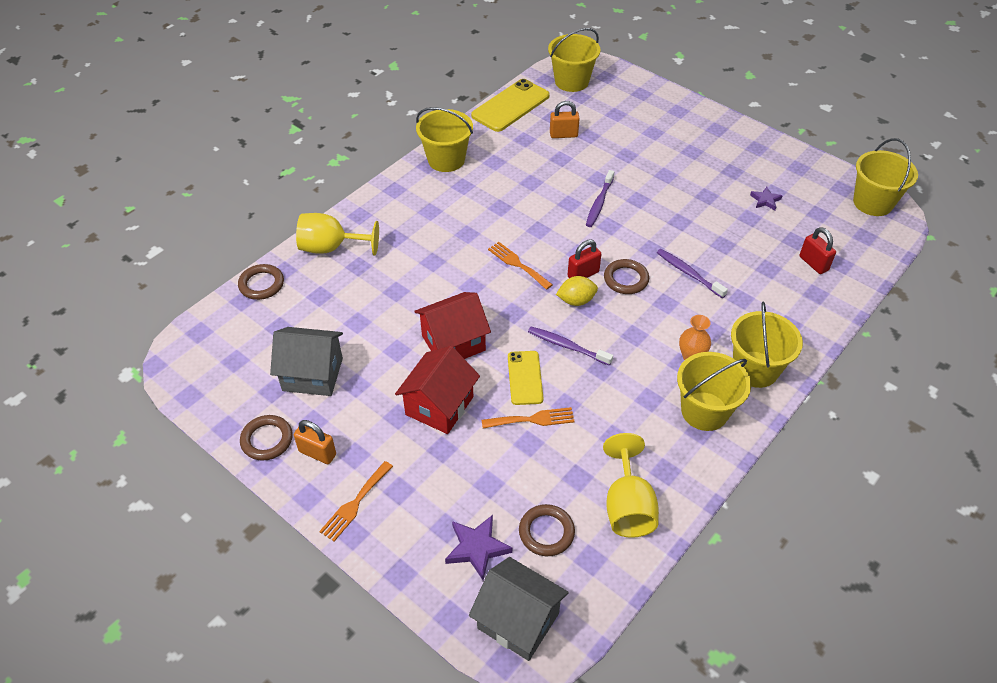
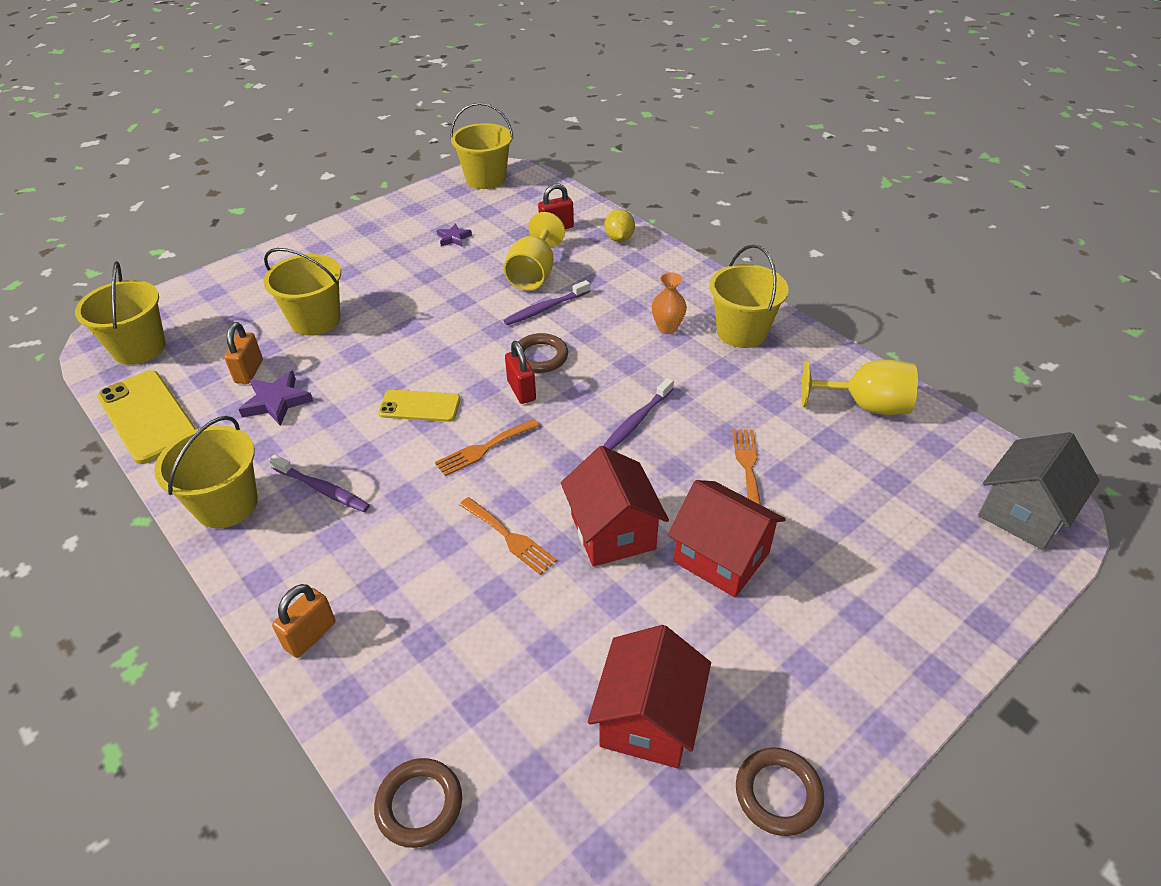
camera: 80 degrees left, 5 degrees down
grey house [270,327,343,396] -> red house [588,625,711,768]
orange padlock [294,420,336,464] -> orange padlock moved to [272,584,335,658]
yellow goblet [296,213,379,256] -> yellow goblet moved to [504,212,565,291]
orange fork [319,461,393,541] -> orange fork moved to [459,497,557,575]
purple star [445,515,512,580] -> purple star moved to [239,371,313,426]
yellow phone [508,351,543,405] -> yellow phone moved to [378,390,460,422]
brown ring [519,504,575,556] -> none
yellow lemon [556,276,598,306] -> yellow lemon moved to [604,209,635,242]
purple toothbrush [586,170,614,227] -> purple toothbrush moved to [269,455,370,512]
yellow bucket [731,301,803,388] -> yellow bucket moved to [263,248,341,336]

